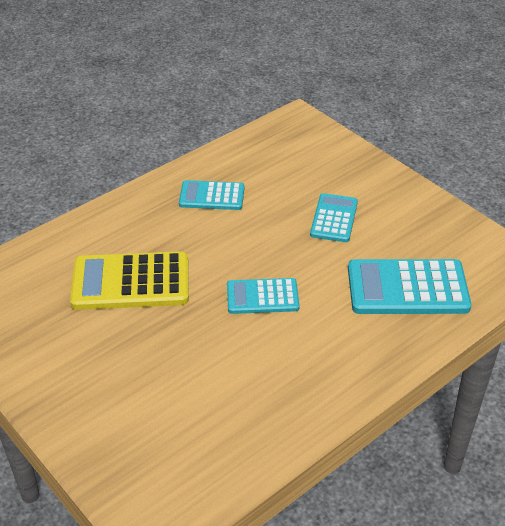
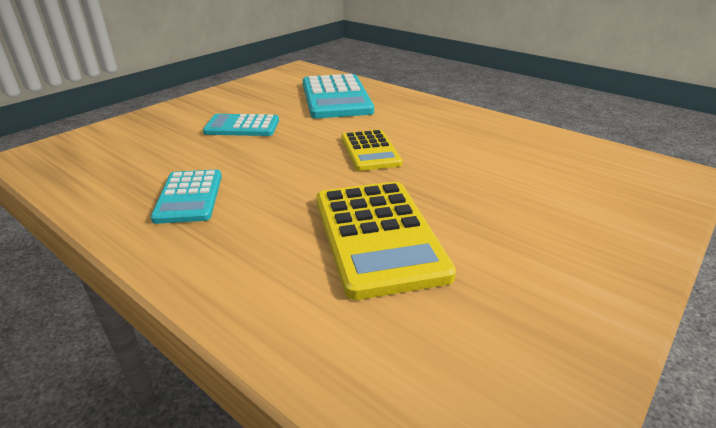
camera: 100 degrees left, 10 degrees down
turquoise calculator [227,278,300,314] -> yellow calculator [341,130,402,171]

